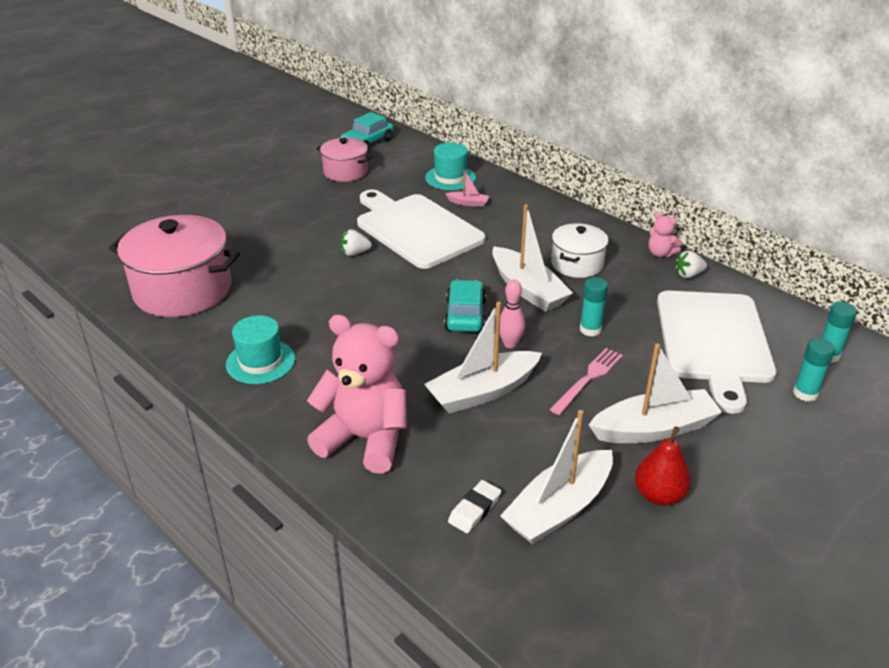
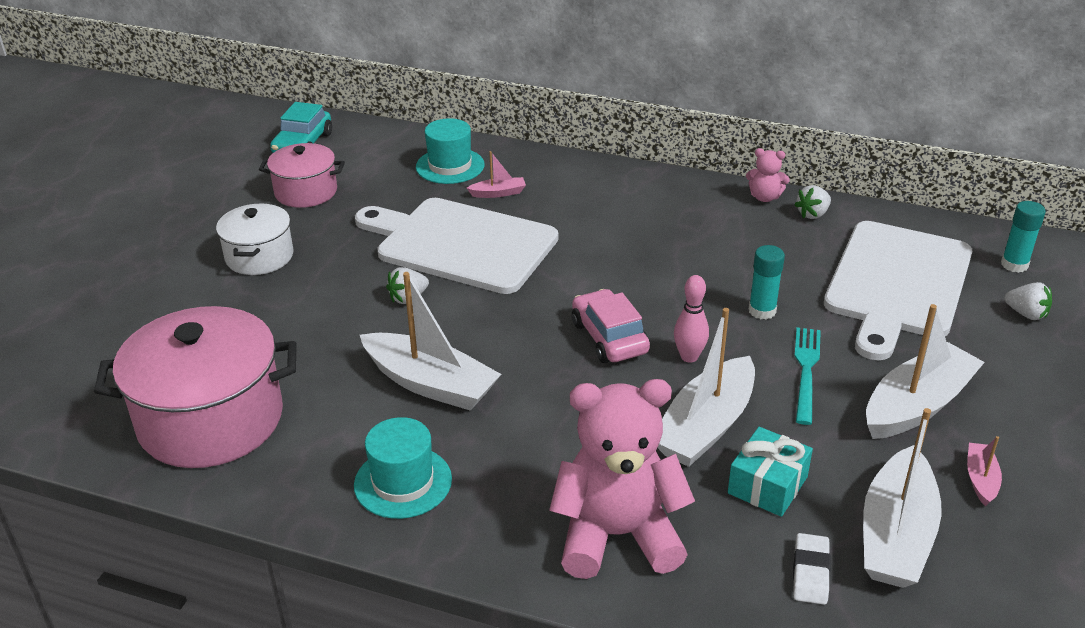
camera: 25 degrees left, 0 degrees up
turquoise car [444,280,486,332] -> pink car [572,289,650,363]
white boat [492,204,573,312] -> white boat moved to [360,272,501,410]
pink fork [549,348,623,415] -> turquoise fork [794,327,821,425]
white pot [551,223,609,278] -> white pot moved to [216,204,294,275]
red pear [635,426,691,506] -> pink boat [967,436,1002,506]
white cutting board [657,291,777,414] -> white cutting board turned 45 degrees clockwise [824,221,972,360]
turquoise glue stick [793,338,835,402] -> white strawberry [1004,282,1052,320]
none -> turquoise gift [728,427,813,517]

